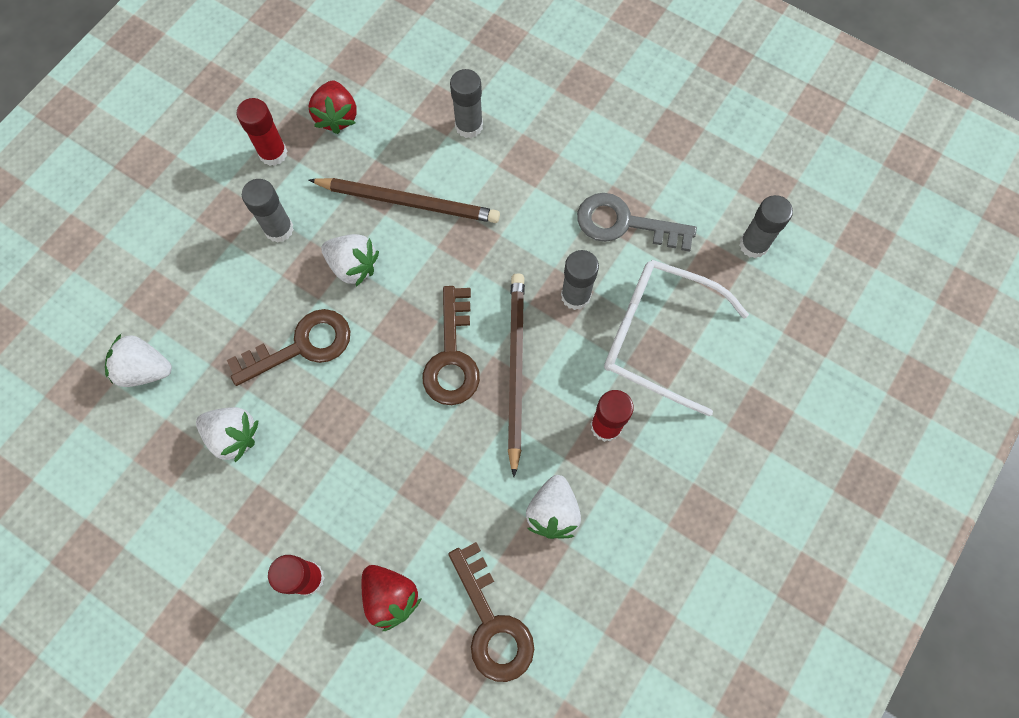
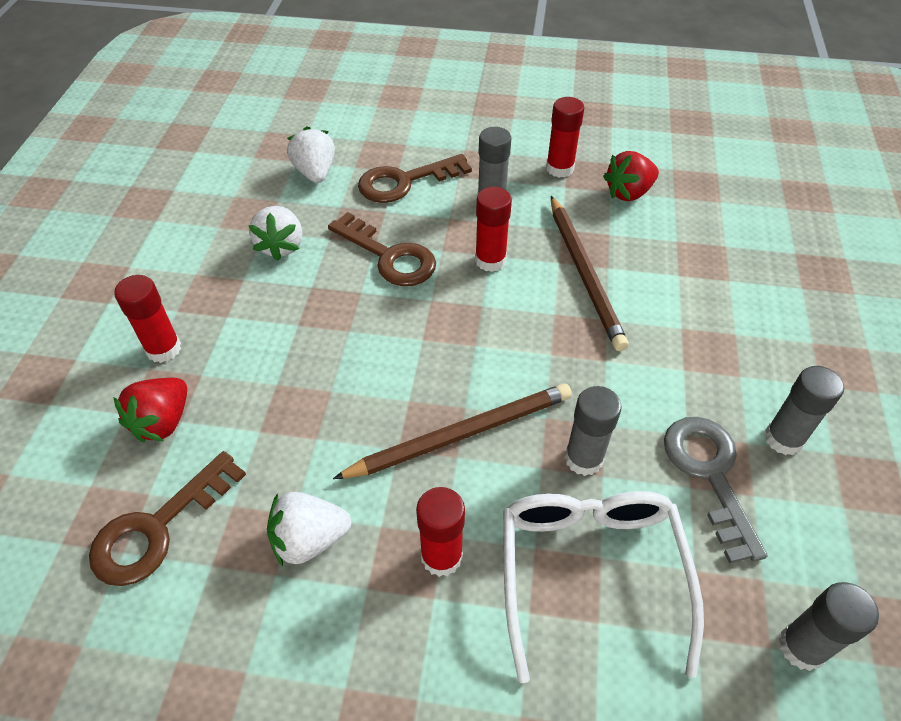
camera: 65 degrees right, 20 degrees down
white strawberry [321,234,379,286] -> red glue stick [475,187,512,272]
brown key [423,286,480,405] -> brown key moved to [358,154,472,203]
grey glue stick [450,69,483,138] -> grey glue stick moved to [765,366,844,455]

